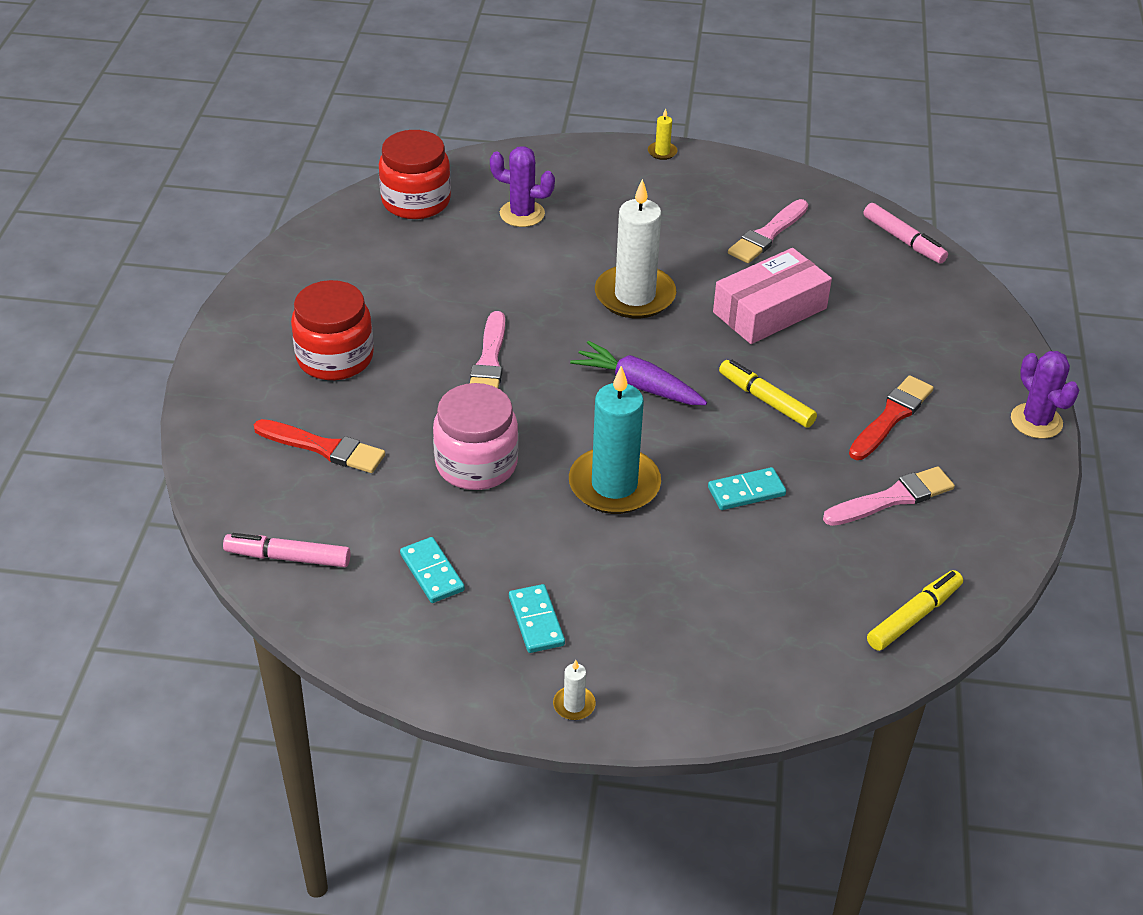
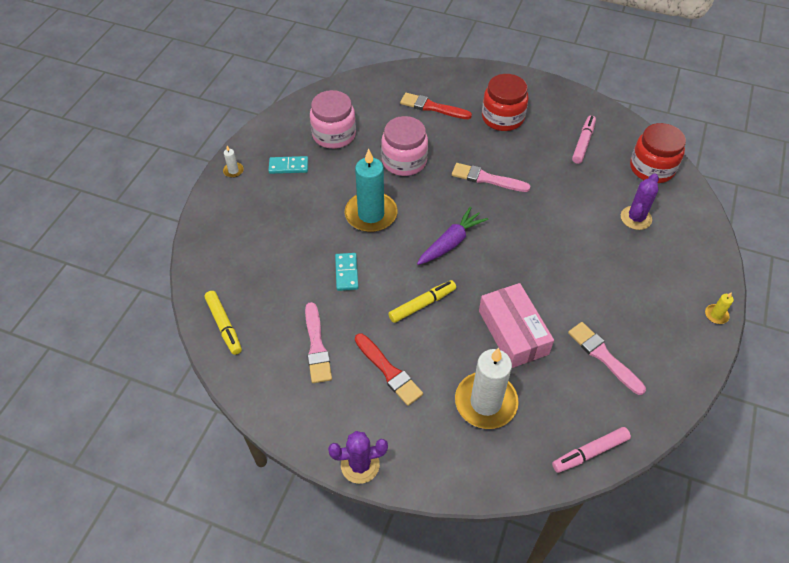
camera: 105 degrees right, 10 degrees up
pink marker [223,533,351,567] -> pink marker moved to [572,115,596,164]
red brush [254,419,385,473] -> red brush turned 75 degrees clockwise [400,93,472,119]
turquoise domino [400,537,465,603] -> pink jar [310,90,356,149]
white candle [595,179,676,318] -> white candle moved to [455,348,519,429]

